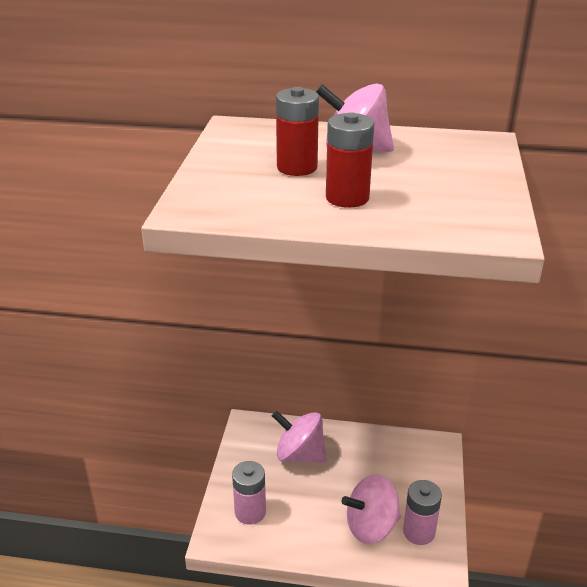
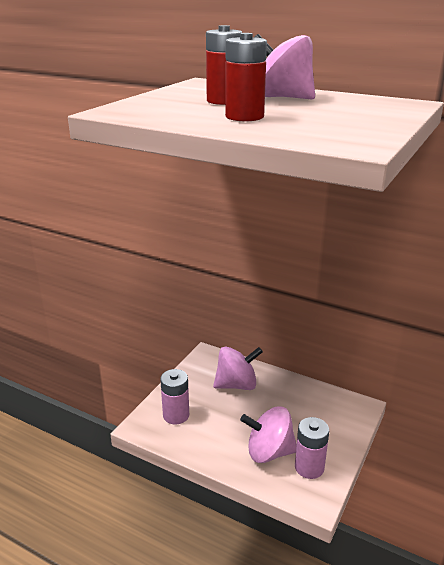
camera: 20 degrees right, 5 degrees down
pink spinning top [272,411,327,463] -> pink spinning top turned 120 degrees clockwise [213,347,263,390]

